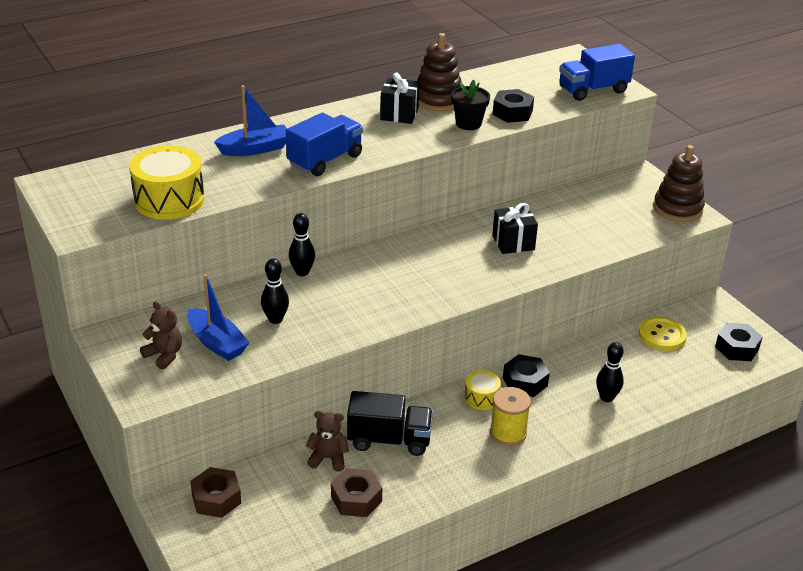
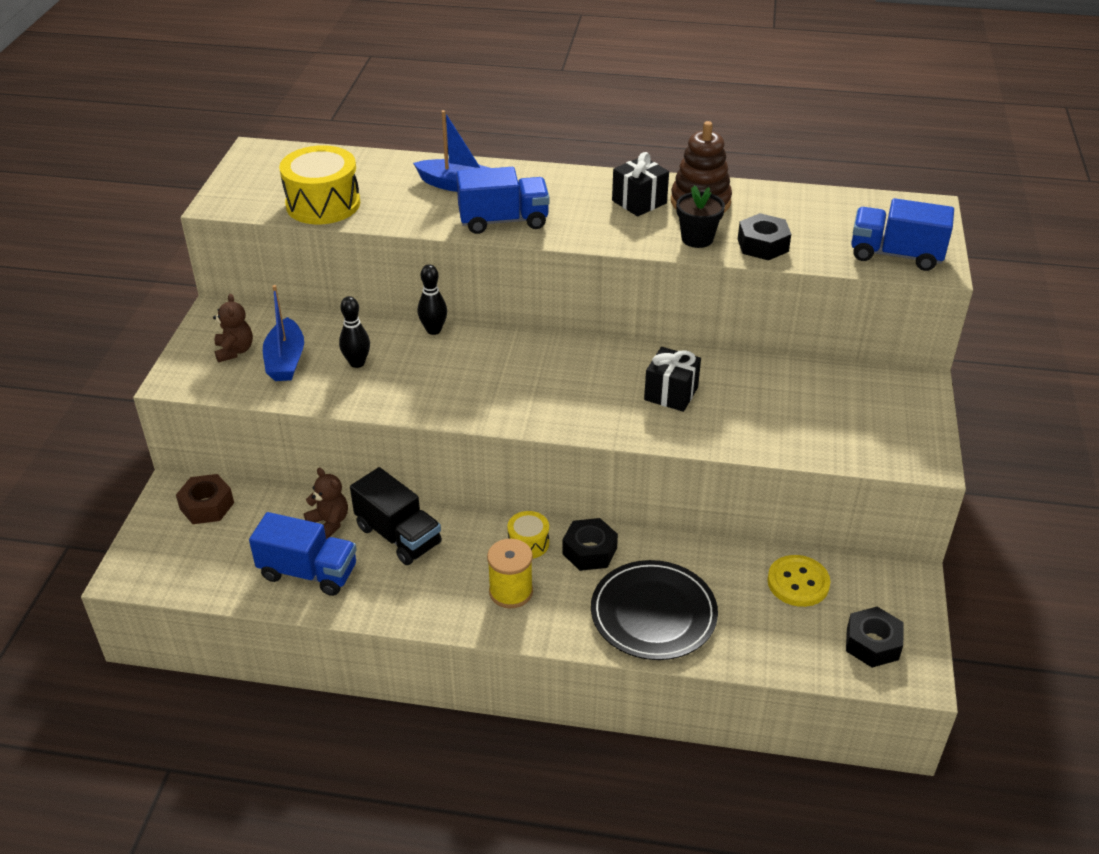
camera: 40 degrees right, 5 degrees up
brown nut [331,468,382,517] -> blue truck [249,512,357,596]
black bowling pin [596,342,624,402] -> black plate [591,560,718,660]
brown stacking toy [653,145,705,222] -> none

